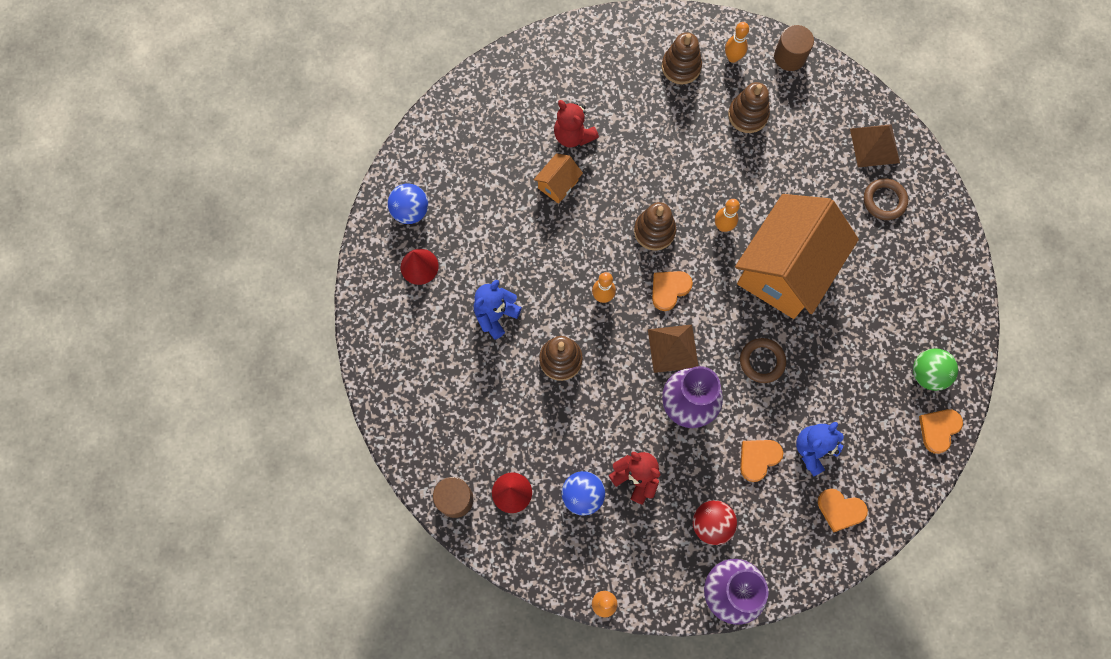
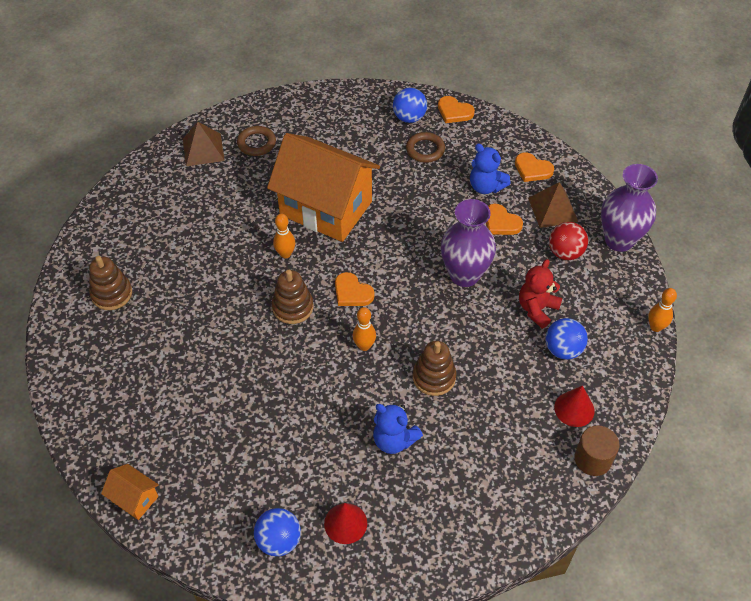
camera: 95 degrees left, 20 degrees down
orange house [534,153,583,204] -> orange house moved to [101,464,159,520]
red teddy bear [554,100,599,148] -> none
brown pyramid [648,325,698,373] -> brown pyramid moved to [528,182,578,228]
orange bowling pin [725,22,749,63] -> none
brown stacking toy [728,82,770,133] -> none
brown ring [740,338,786,383] -> brown ring moved to [406,132,445,163]
brown cylinder [774,25,814,71] -> none
orange heart [818,489,868,532] -> orange heart turned 105 degrees clockwise [515,152,554,182]
green ball [913,348,958,391] -> blue ball [393,88,427,123]

